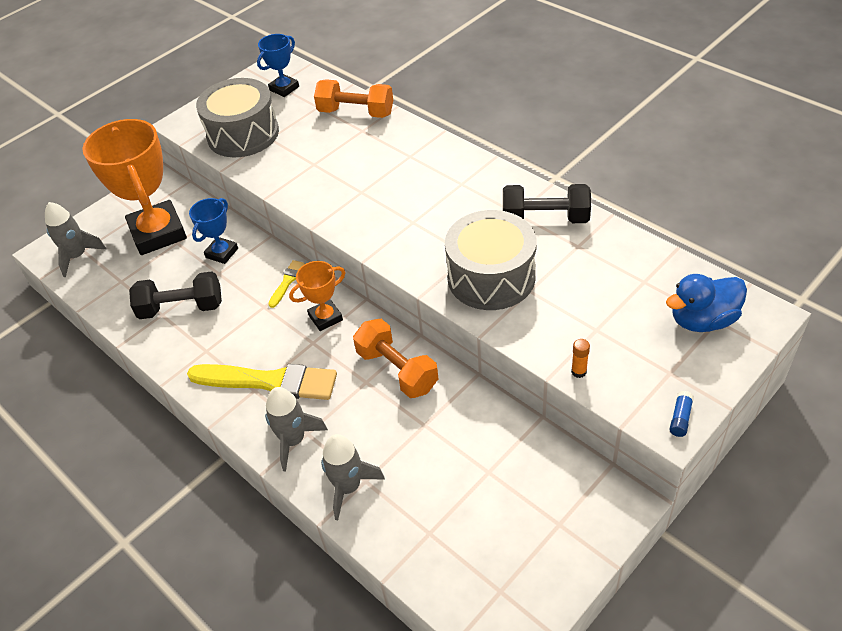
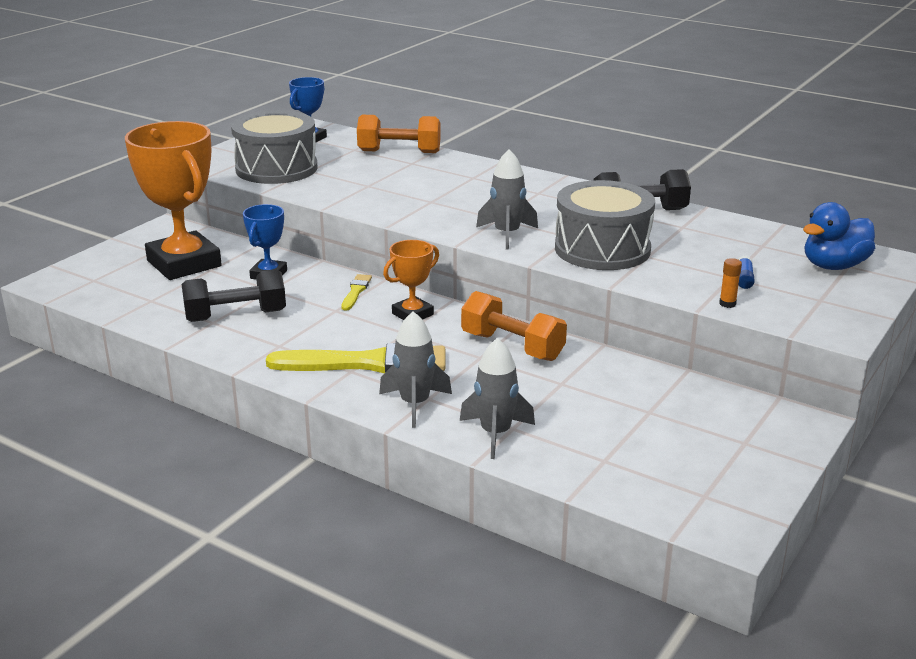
camera: 15 degrees left, 20 degrees down
grey rocket [45,202,107,277] -> grey rocket moved to [476,149,538,250]
blue glue stick [669,391,694,437] -> blue glue stick moved to [738,256,755,289]

